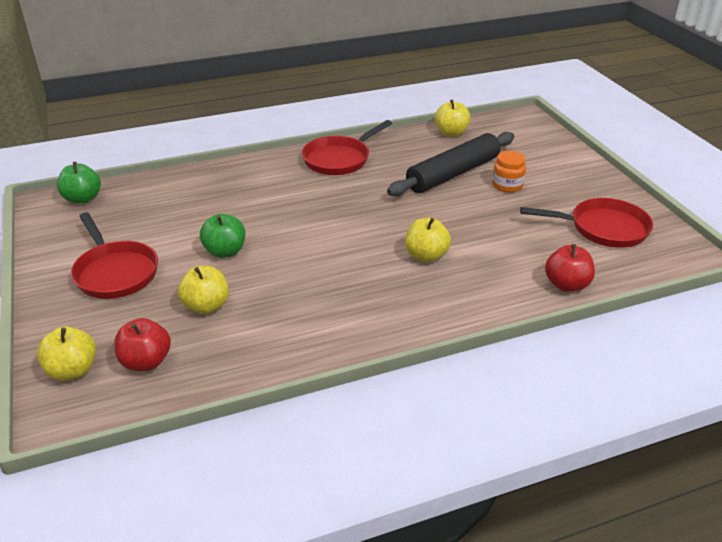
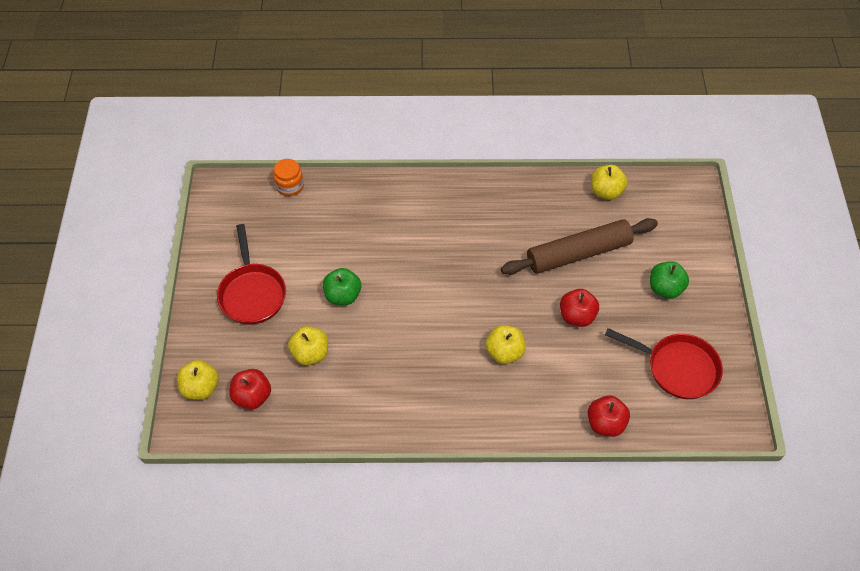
camera: 20 degrees right, 20 degrees up
green apple [57,162,101,204] -> green apple moved to [650,261,689,299]
red pan [302,120,392,175] -> none
black rolling pin [387,132,514,196] -> brown rolling pin [501,218,658,275]
orange jar [492,151,526,192] -> orange jar moved to [273,159,304,196]
none -> red apple [560,289,599,327]

